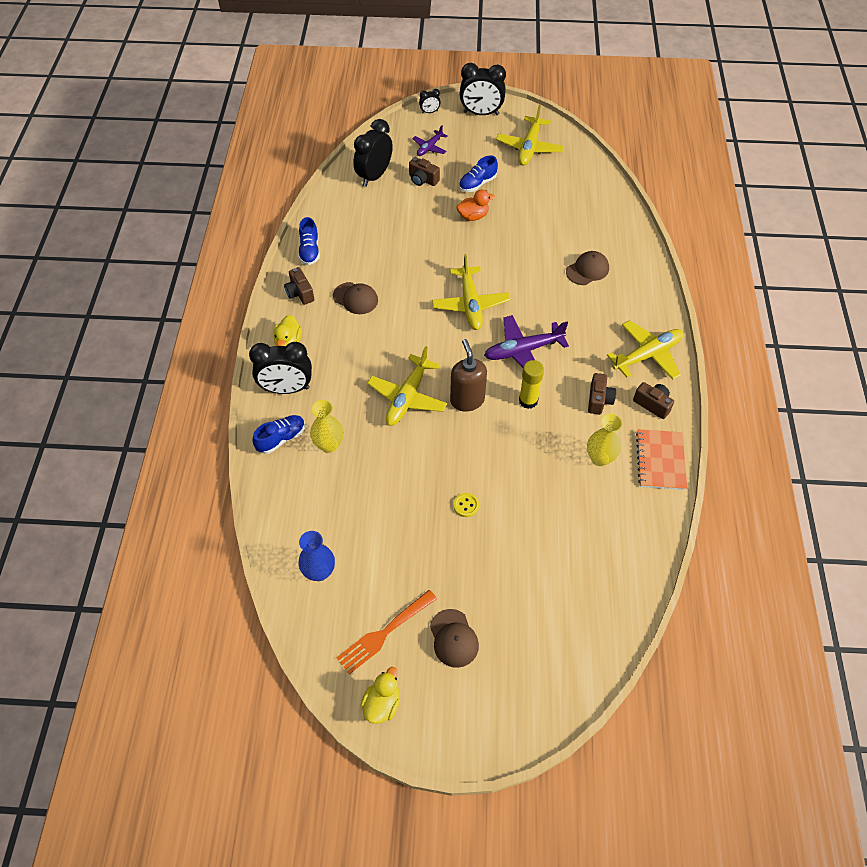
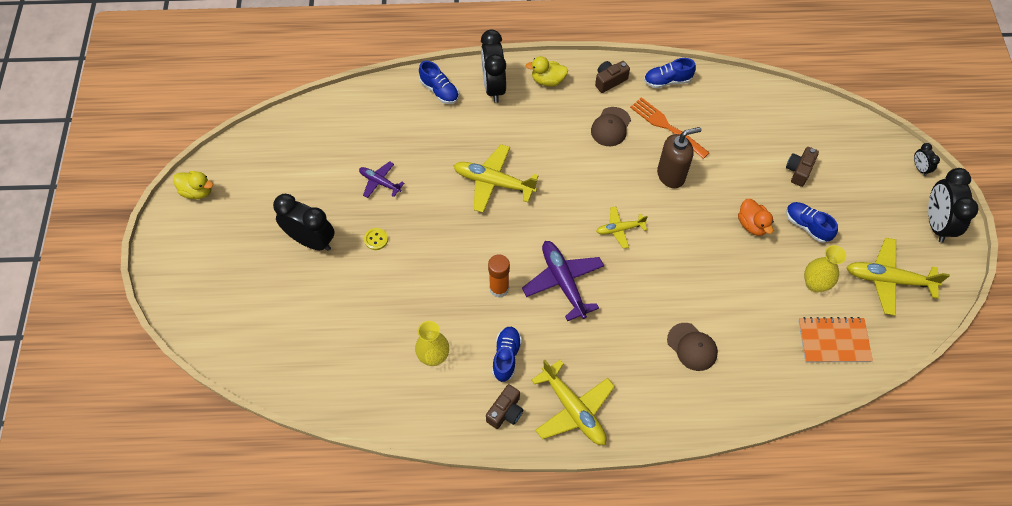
camera: 85 degrees right, 5 degrees up
blue vase [298,531,335,581] -> none
yellow vase [310,400,343,453] -> yellow vase moved to [804,245,846,292]
orange fork [337,590,437,674] -> orange fork moved to [630,97,709,159]
black clock [353,119,393,187] -> black clock moved to [273,194,335,251]
purple plane [412,125,447,156] -> purple plane moved to [359,161,404,198]
brown cap [430,609,479,668] -> none
yellow plane [432,254,510,330] -> yellow plane [596,206,648,249], size x0.58
brown soap dispenser [450,339,487,411] -> brown soap dispenser moved to [657,127,701,188]
yellow glue stick [519,360,544,409] -> orange glue stick [488,254,510,298]
brown camera [588,373,616,415] -> blue shoe [492,327,522,382]
orange notebook [636,429,687,490] -> orange notebook moved to [798,317,873,362]

